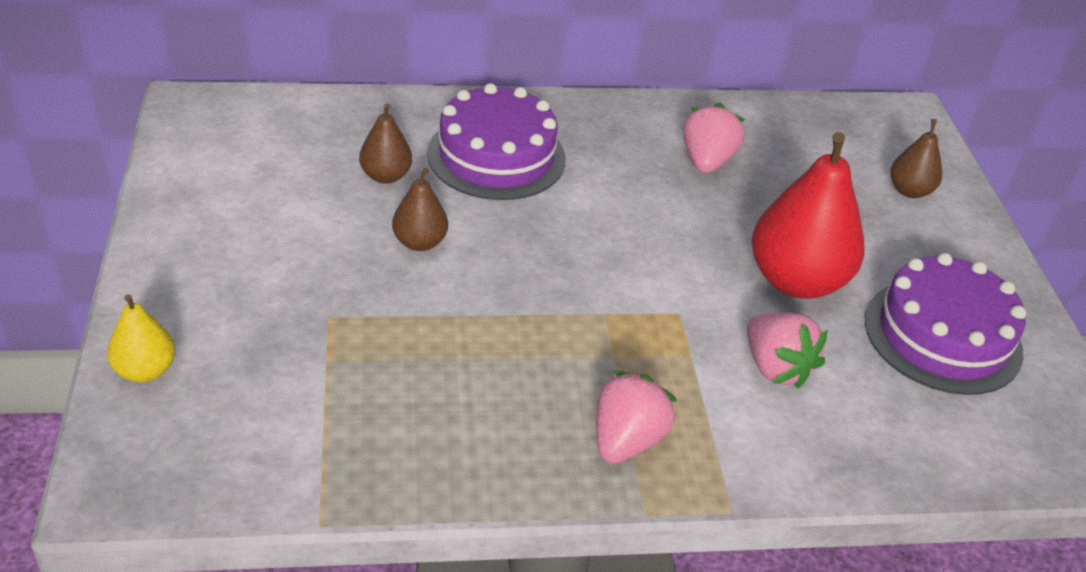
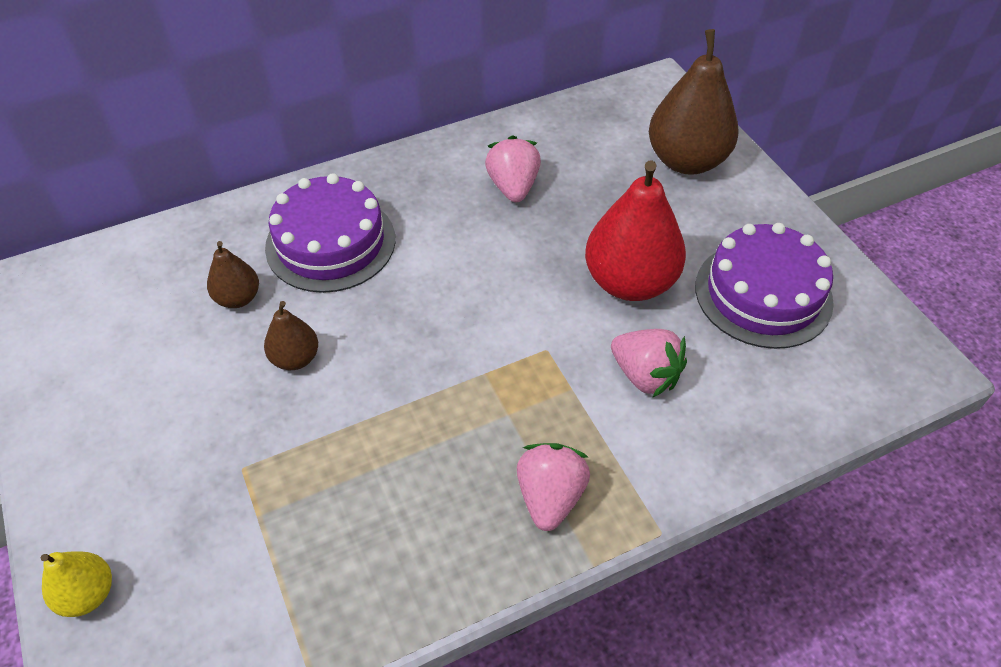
camera: 15 degrees left, 10 degrees up
brown pear [890,119,942,198] -> brown pear [649,29,738,175], size x1.97

